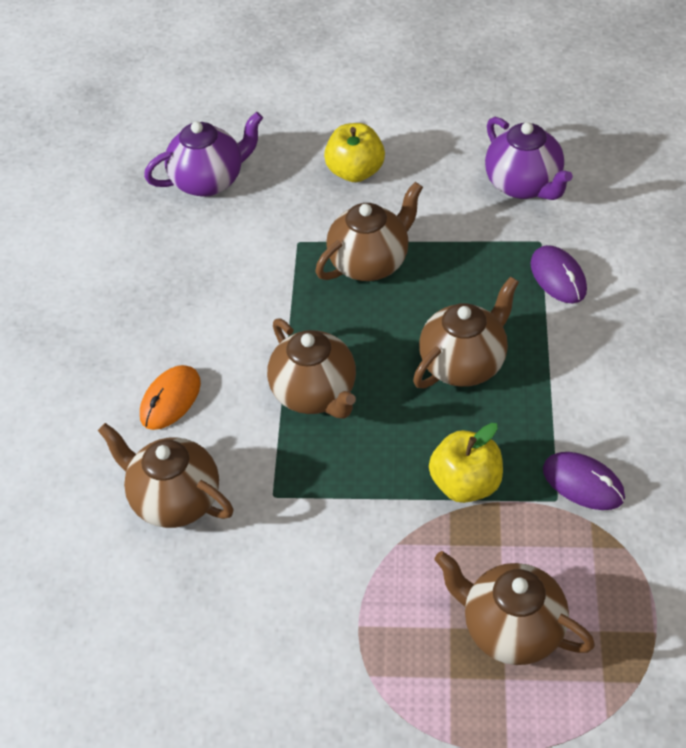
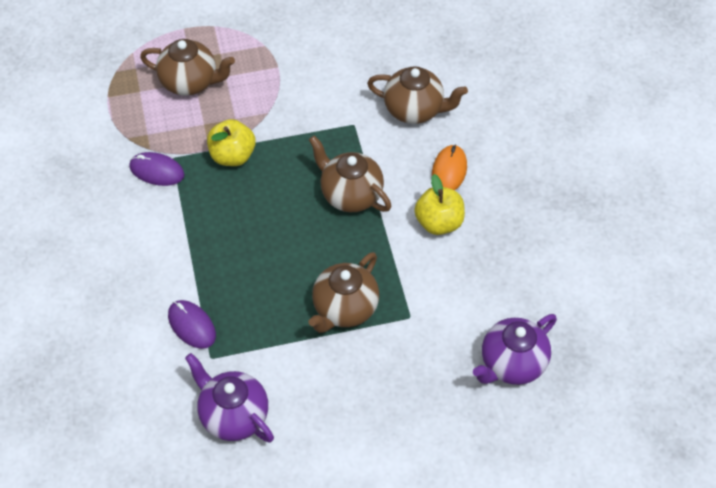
camera: 160 degrees right, 5 degrees up
yellow apple [324,123,385,182] -> yellow apple moved to [414,174,465,235]
brown teapot [413,277,519,388] -> none

